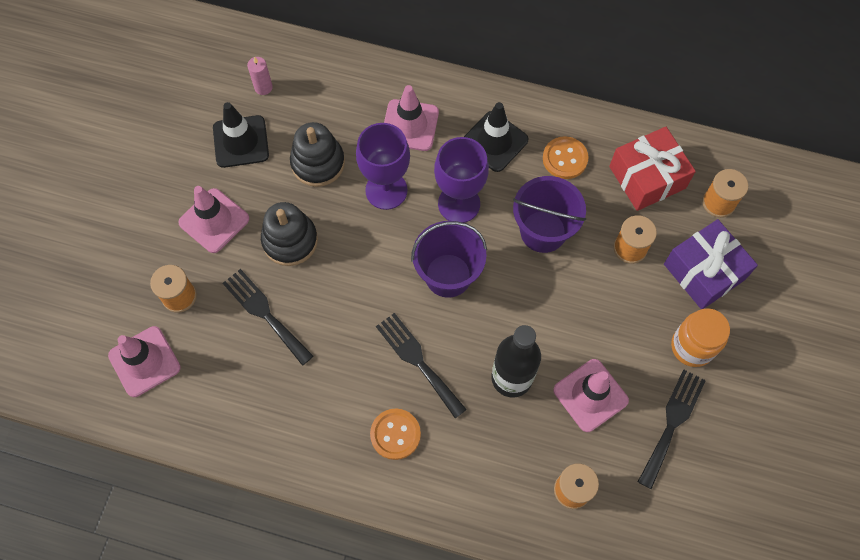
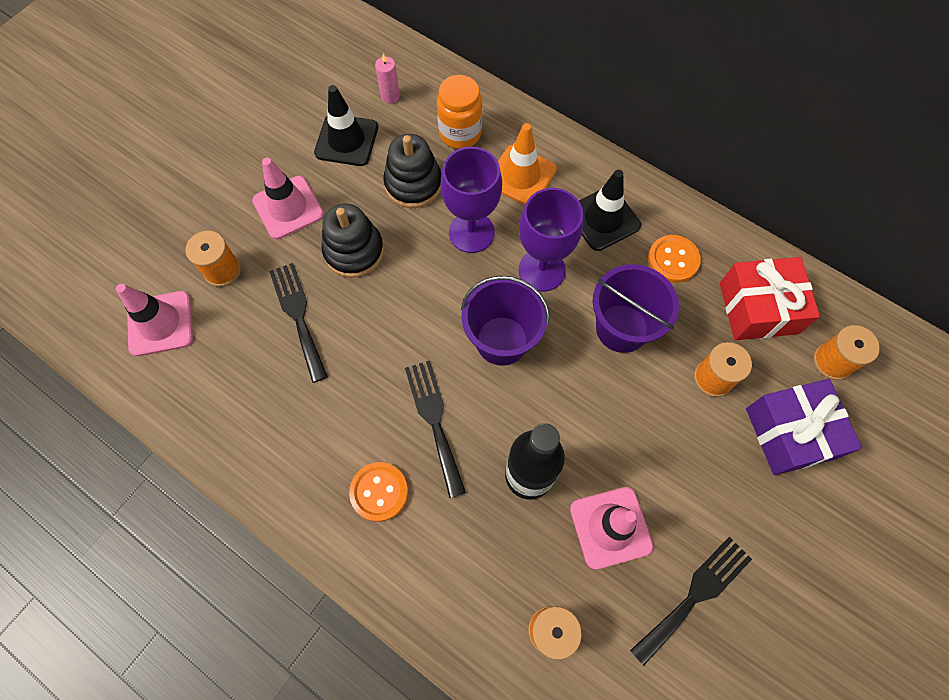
camera: 20 degrees right, 0 degrees up
pink traffic cone [384,85,439,151] -> orange traffic cone [498,123,557,205]
orange jar [671,308,730,367] -> orange jar moved to [437,75,482,149]

